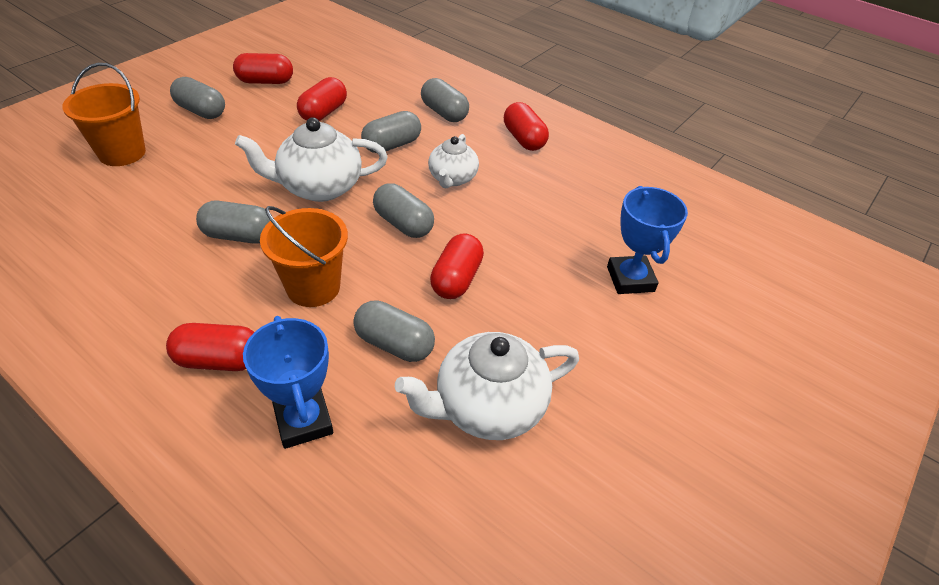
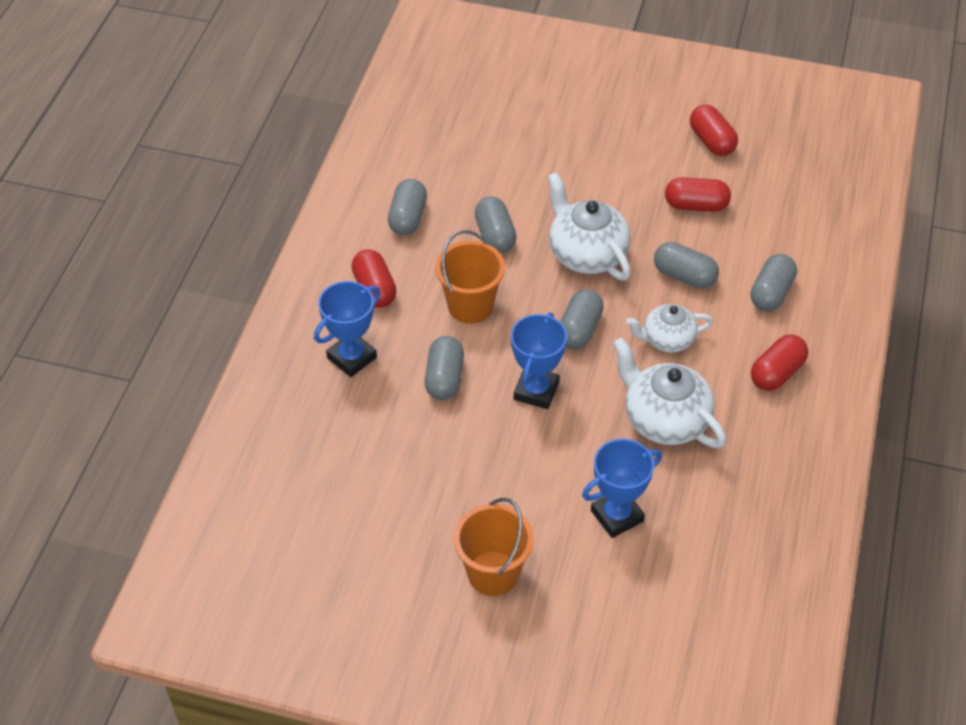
camera: 70 degrees right, 5 degrees up
orange bucket [62,63,146,166] -> orange bucket moved to [454,498,534,596]
grey capsule [170,77,225,119] -> grey capsule moved to [388,179,427,235]
white teapot [395,332,579,440] -> white teapot moved to [613,337,726,448]
red capsule [430,233,484,299] -> blue trophy [511,312,567,409]

